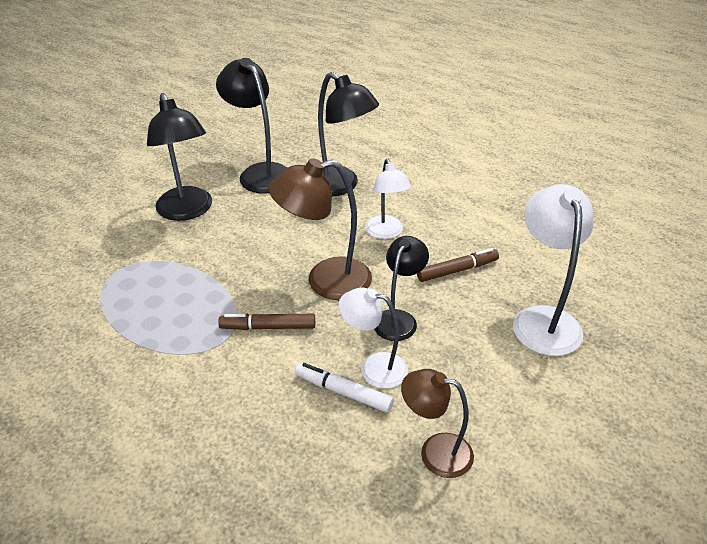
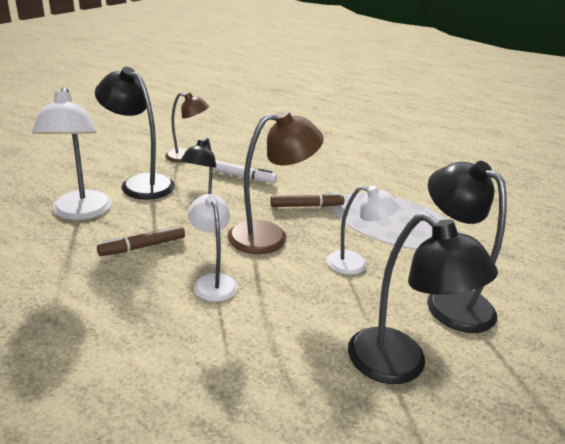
camera: 170 degrees right, 10 degrees down
black lamp [318,72,379,197] -> black lamp moved to [95,67,175,200]
white lamp [339,287,408,389] -> white lamp moved to [327,185,399,275]

